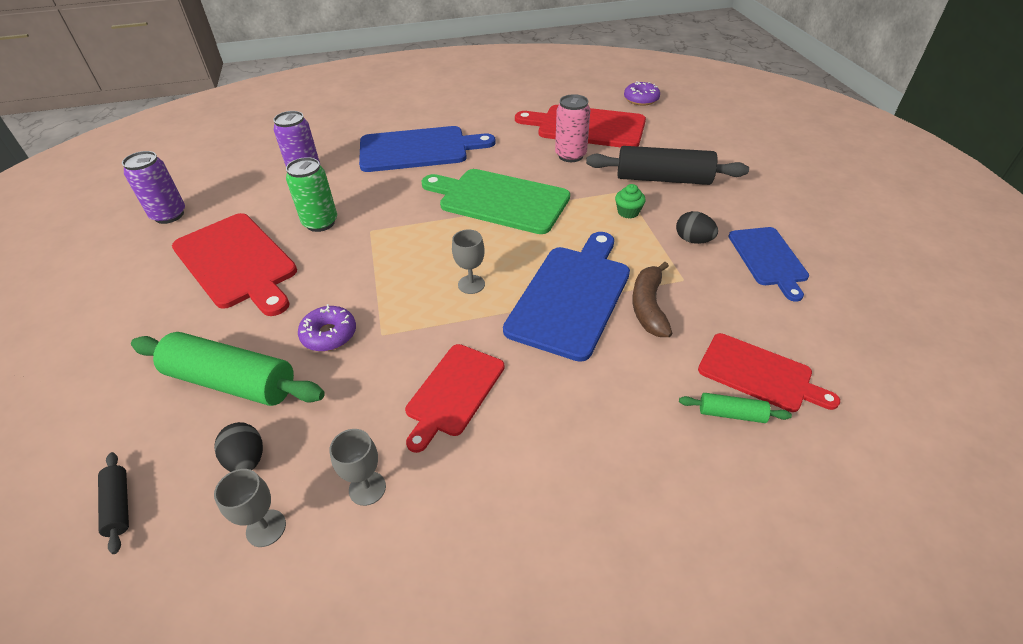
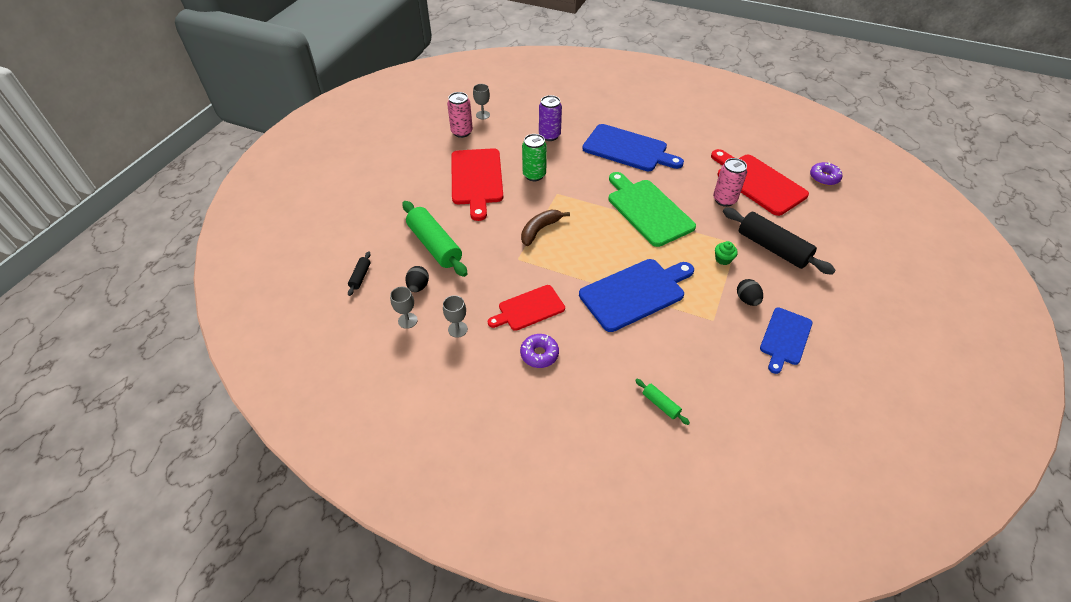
camera: 35 degrees right, 5 degrees up
purple can [122,151,185,224] -> pink can [447,92,473,138]
purple donut [298,304,356,351] -> purple donut moved to [520,334,559,368]
grey goblet [452,230,485,294] -> grey goblet moved to [473,84,490,119]
brown banana [632,262,673,337] -> brown banana moved to [521,210,570,246]
red cutting board [698,333,840,412] -> none

